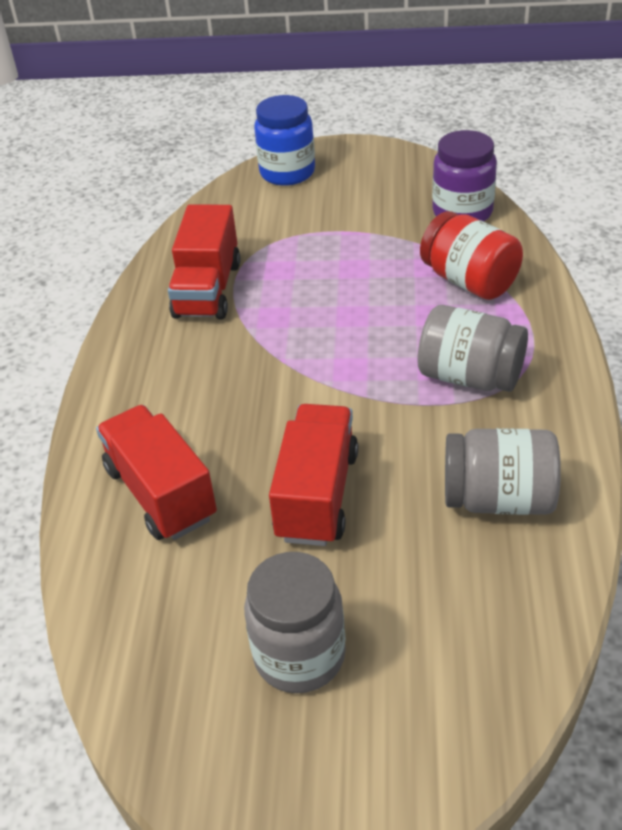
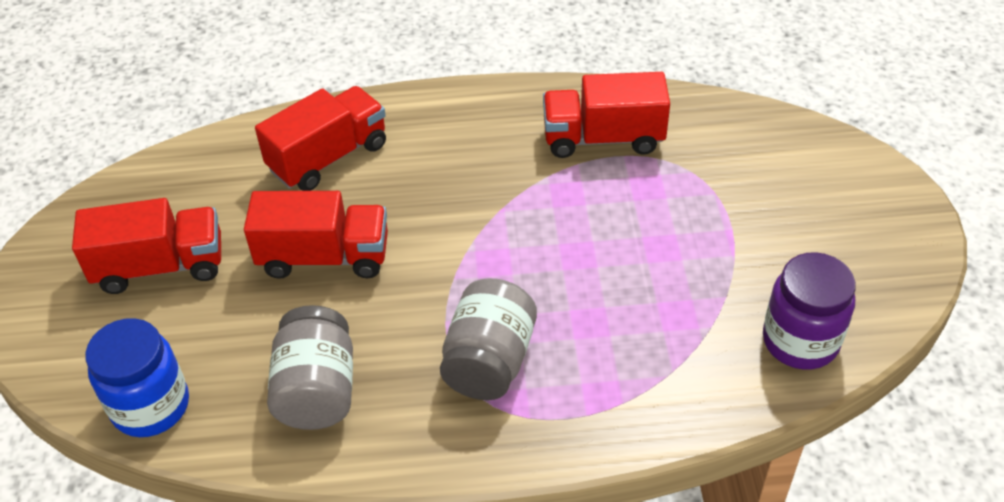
camera: 80 degrees right, 5 degrees up
grey jar [244,552,346,693] -> red truck [72,198,221,294]
blue jar [254,95,315,186] -> blue jar moved to [85,318,189,437]
red jar [420,211,523,300] -> none

